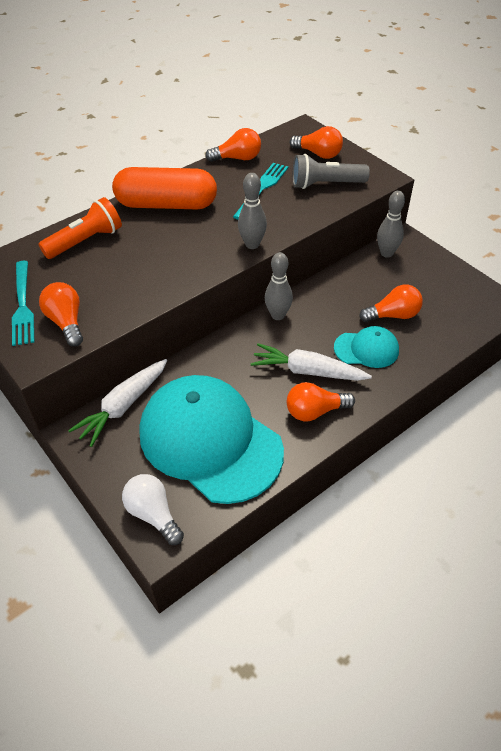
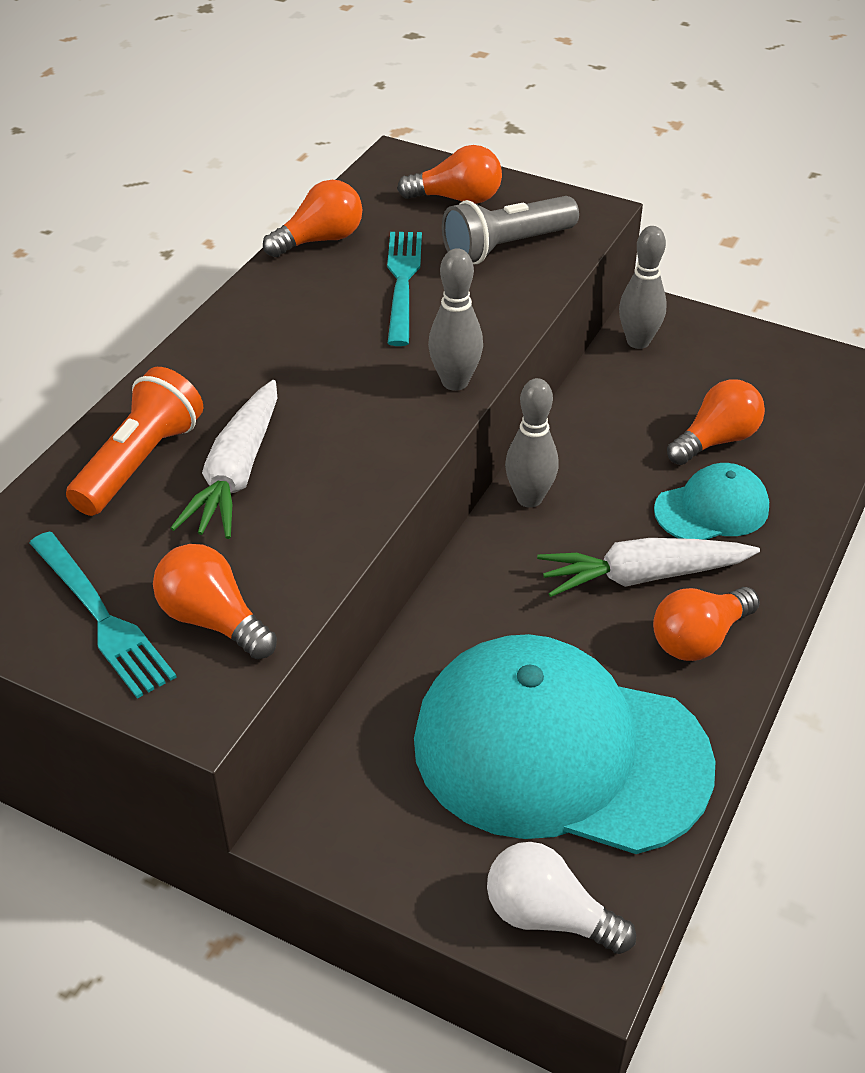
camera: 25 degrees left, 5 degrees down
white carrot [68,359,167,447] -> white carrot moved to [171,380,277,539]
orange capsule [112,167,217,209] -> none

